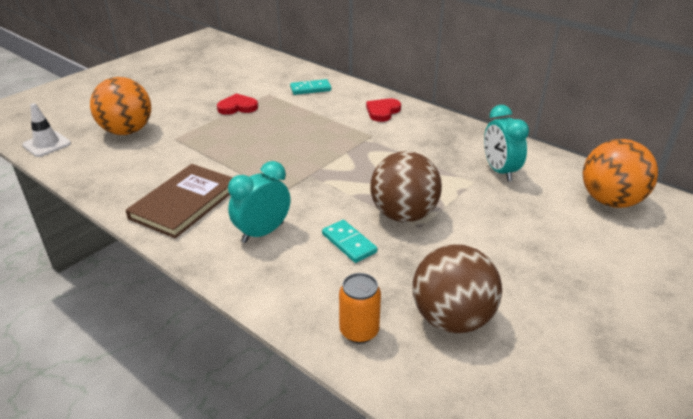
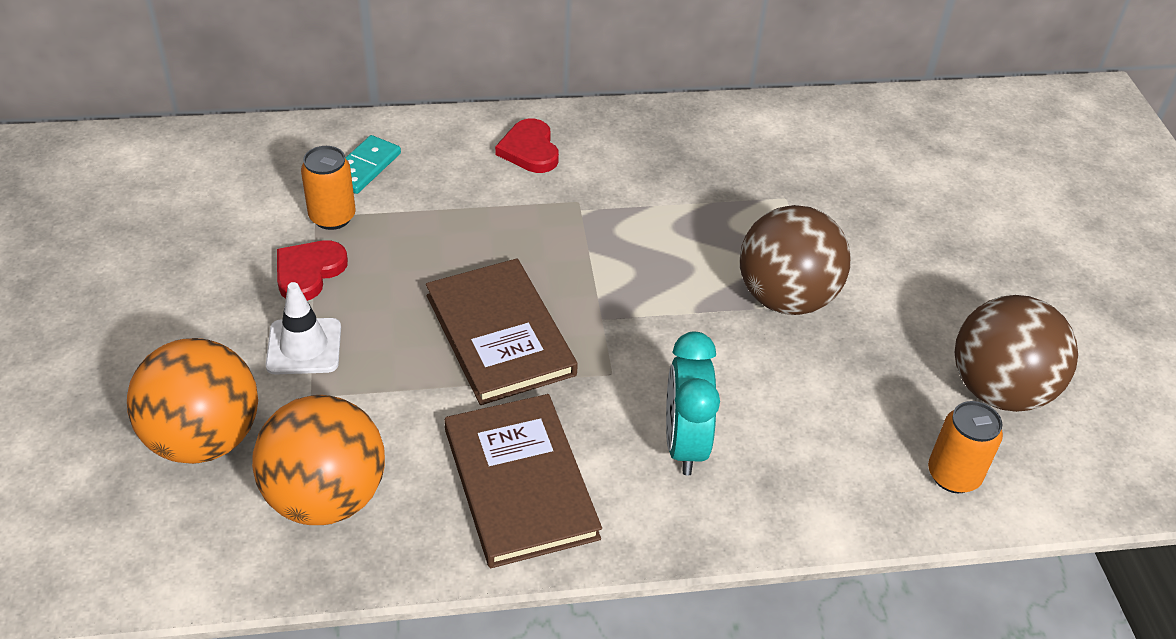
camera: 50 degrees left, 10 degrees up
white traffic cone [22,103,71,157] -> white traffic cone moved to [266,282,341,375]
turquoise domino [322,220,377,263] -> none
turquoise clock [484,105,529,181] -> none
orange ball [583,139,658,208] -> orange ball moved to [252,395,385,525]
none -> orange can [301,146,356,230]
none -> brown book [426,258,578,405]

